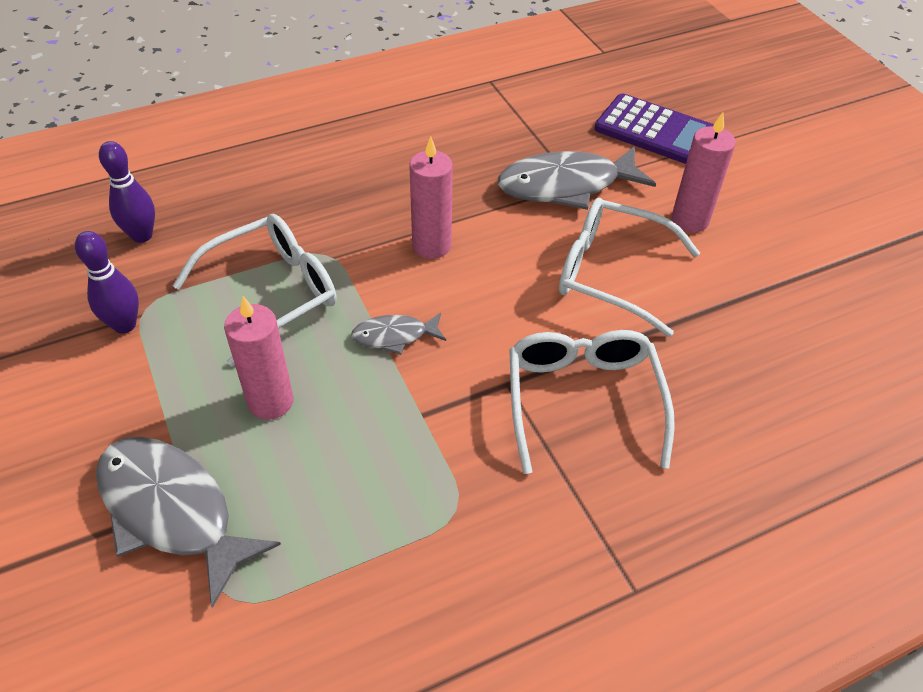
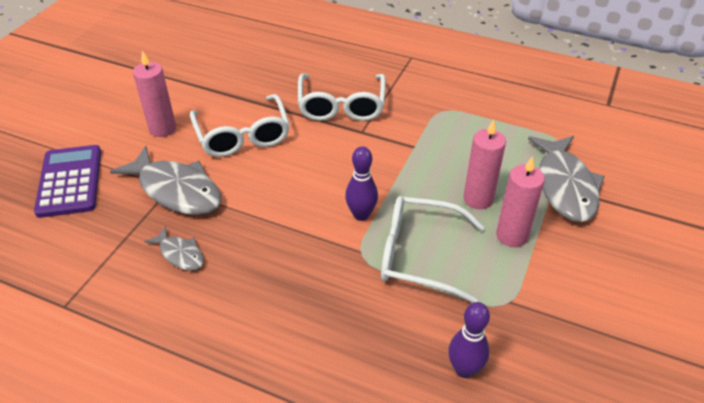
camera: 130 degrees left, 5 degrees down
purple bowling pin [75,231,139,334] -> purple bowling pin moved to [345,146,378,221]
grey fish [351,313,446,355] -> grey fish moved to [144,226,204,271]
pink candle [409,136,453,259] -> pink candle moved to [496,156,545,247]
white glasses [509,330,675,474] -> white glasses turned 45 degrees counterclockwise [298,74,386,121]

